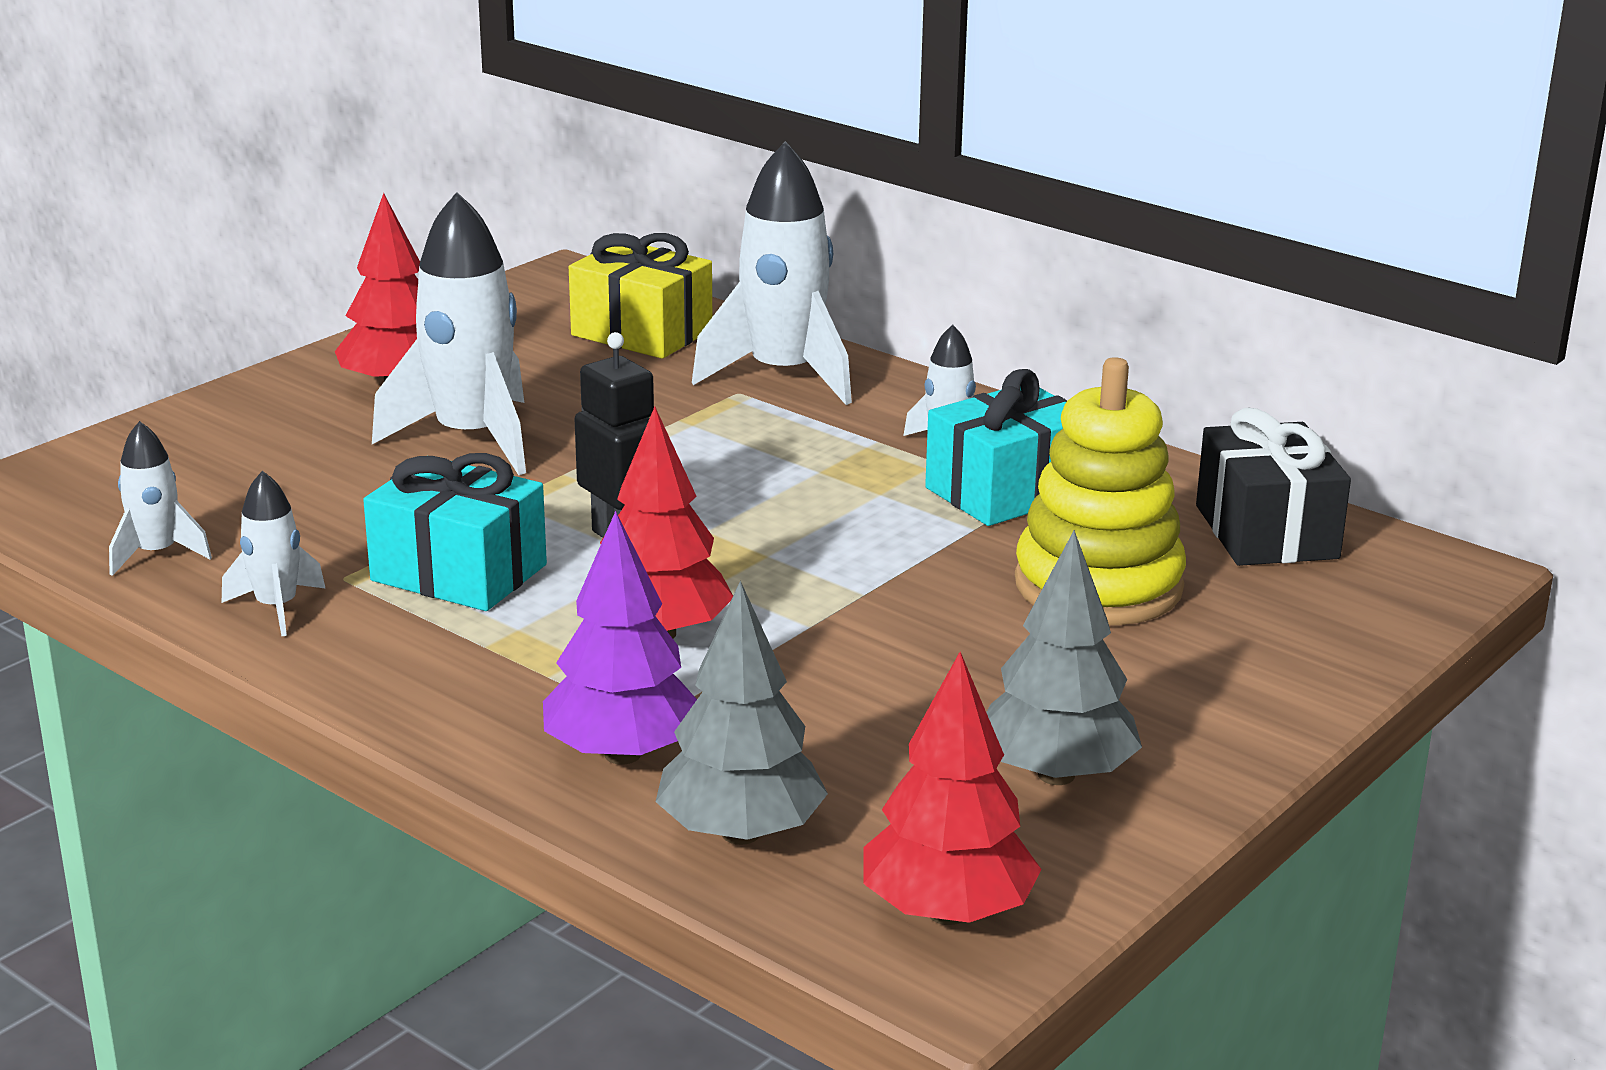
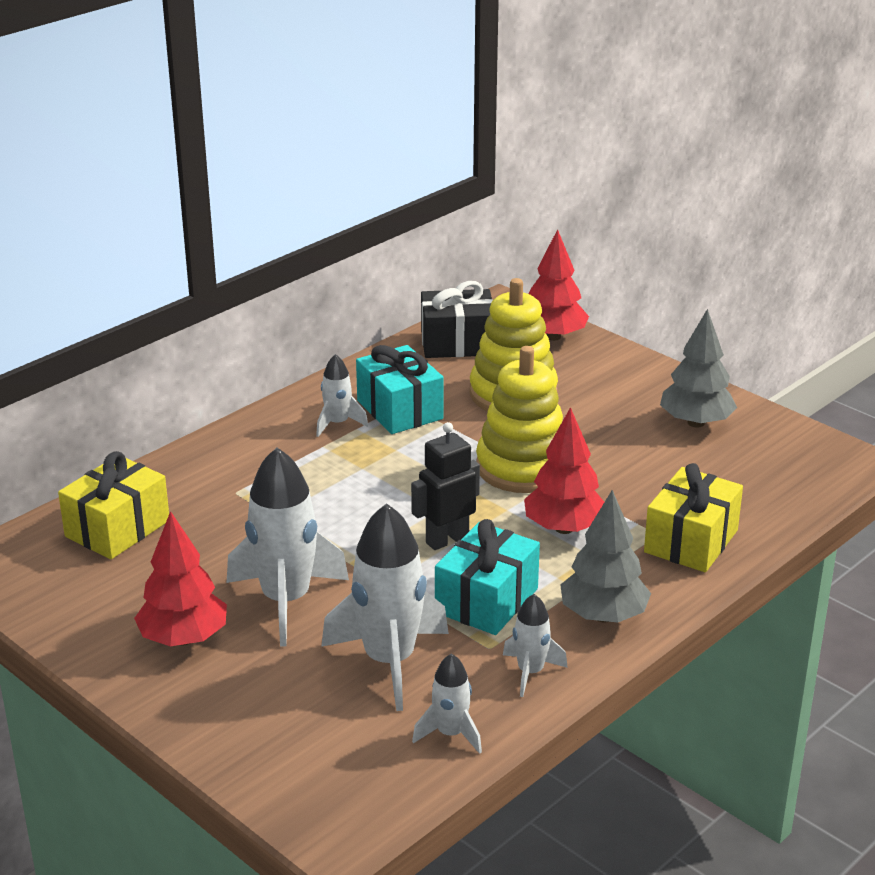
camera: 85 degrees left, 5 degrees up
purple tree [543,511,697,765] -> yellow gift [644,463,743,572]
grey tree [656,581,828,845] -> grey tree moved to [560,490,651,622]
white rocket [692,141,852,405] -> white rocket moved to [321,503,449,711]
red tree [863,652,1042,925] -> red tree moved to [529,229,589,341]
none -> yellow stacking toy [476,346,563,493]

